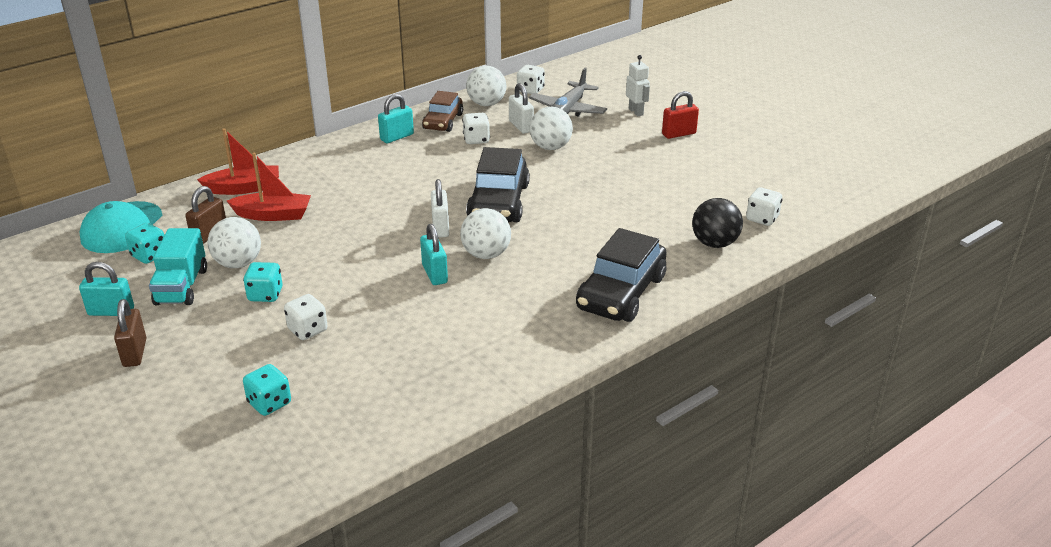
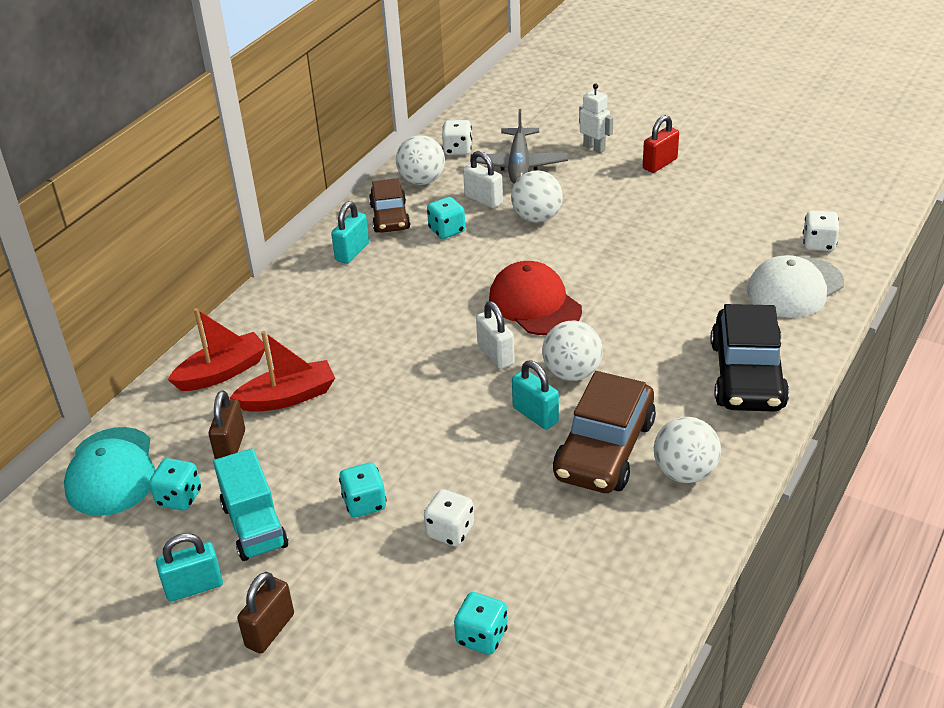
camera: 20 degrees left, 5 degrees up
brown padlock [114,299,146,367] -> brown padlock turned 60 degrees clockwise [237,572,294,654]
white ball [208,217,261,268] -> white ball moved to [654,417,721,483]
white dice [462,113,490,144] -> turquoise dice [427,197,465,239]
black car [466,147,530,222] -> red cap [489,261,582,335]
black ball [692,198,743,248] -> white cap [747,255,844,318]
none -> brown car [553,371,656,493]

